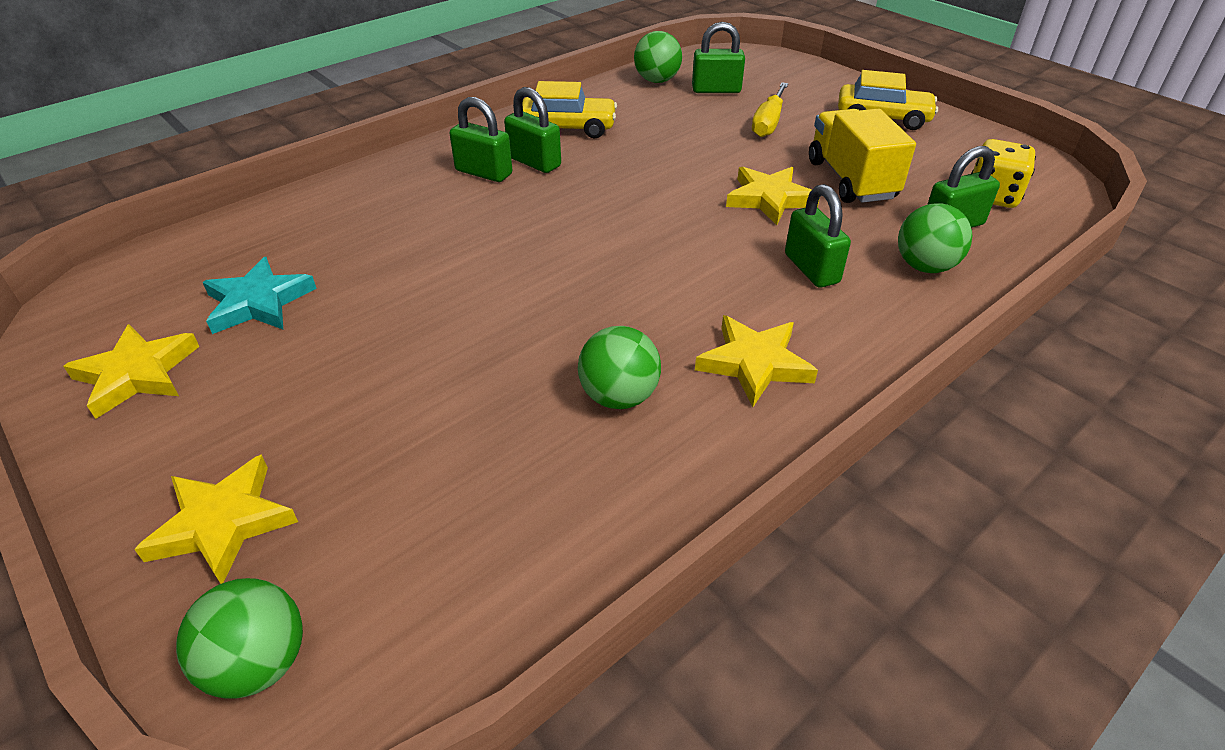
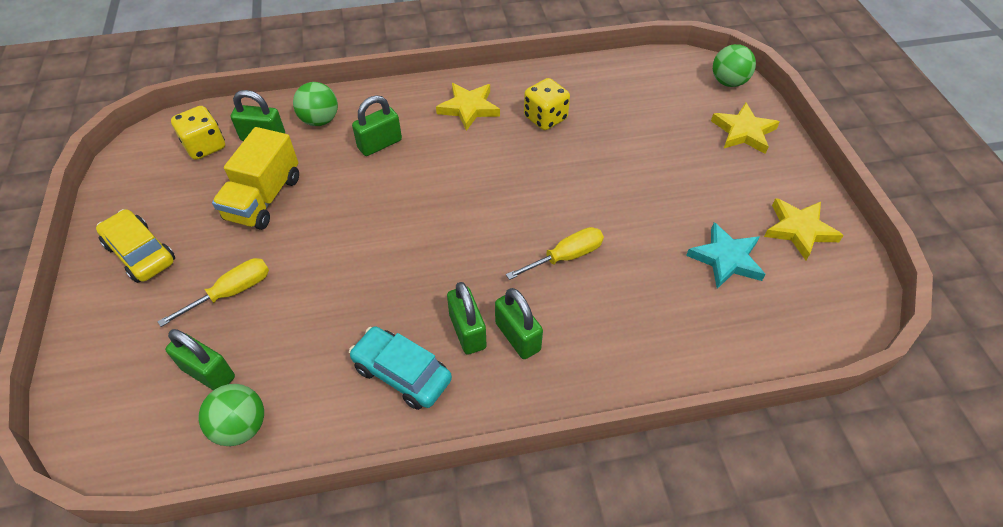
camera: 150 degrees left, 10 degrees up
yellow car [522,81,617,139] -> turquoise car [349,326,452,410]
green ball [578,326,661,409] -> yellow dice [524,78,570,130]
yellow star [726,167,820,225] -> none
green padlock [785,184,851,288] -> green padlock turned 45 degrees clockwise [352,95,402,156]
none -> yellow screwdriver [506,227,604,280]

